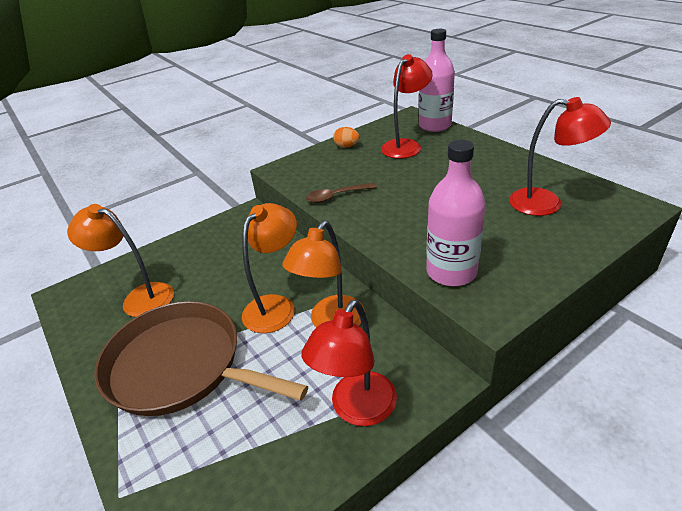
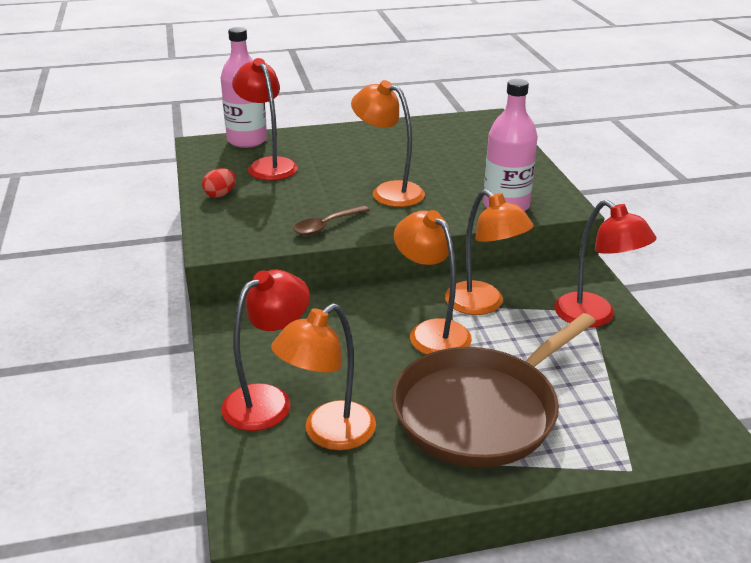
camera: 70 degrees left, 5 degrees down
brown spoon [306,183,377,203] -> brown spoon turned 45 degrees clockwise [293,205,369,235]
orange egg [333,127,360,148] -> red egg [202,168,236,198]
red lamp [509,97,611,216] -> red lamp moved to [222,270,310,431]
none -> orange lamp [351,80,425,207]

